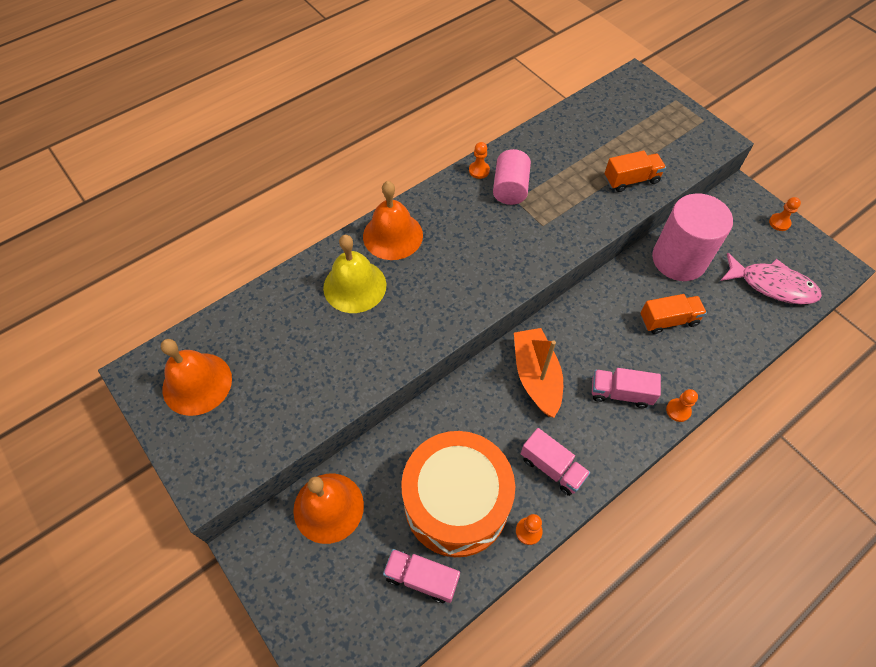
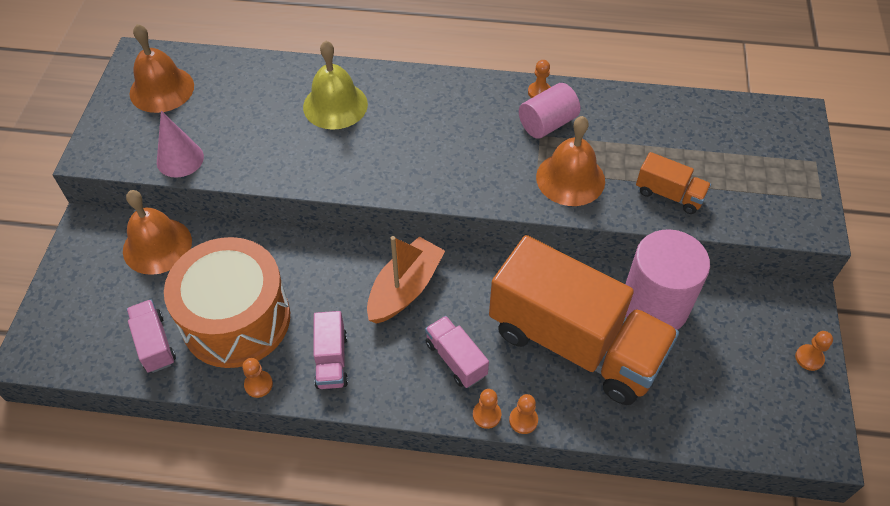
camera: 45 degrees right, 5 degrees down
orange bell [363,181,423,260] -> orange bell moved to [536,116,605,206]
orange truck [640,294,707,334] -> orange truck [489,235,679,405], size x2.42
pink fish [720,253,822,304] -> none
none -> pink cone [157,111,204,178]
none -> orange pawn [509,394,538,434]

